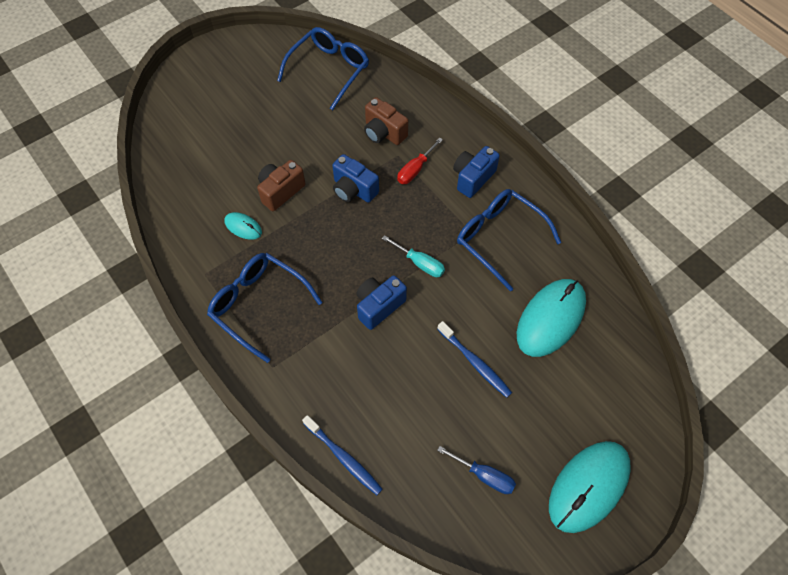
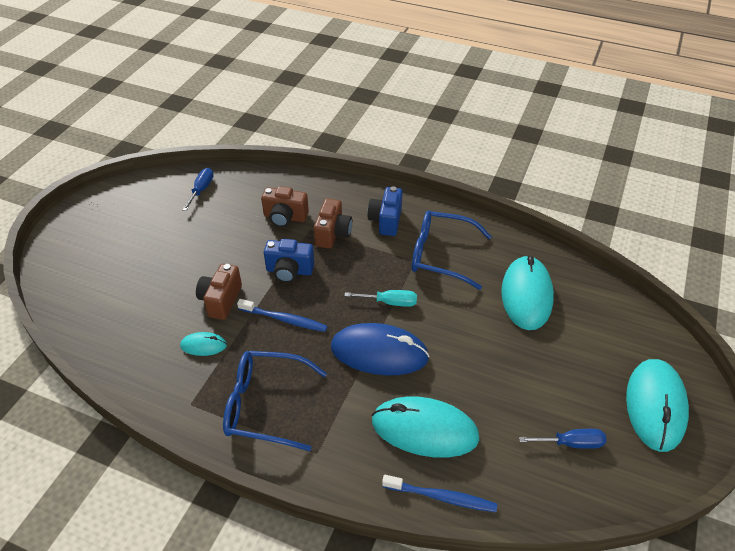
camera: 30 degrees left, 15 degrees down
blue glasses [277,27,369,110] -> blue screwdriver [182,168,214,211]
blue camera [356,276,407,330] -> blue mouse [331,323,430,375]
red screwdriver [397,138,443,184] -> brown camera [314,198,352,249]
blue toothbrush [437,321,512,398] -> blue toothbrush moved to [237,299,328,332]
none -> turquoise mouse [372,396,479,458]

